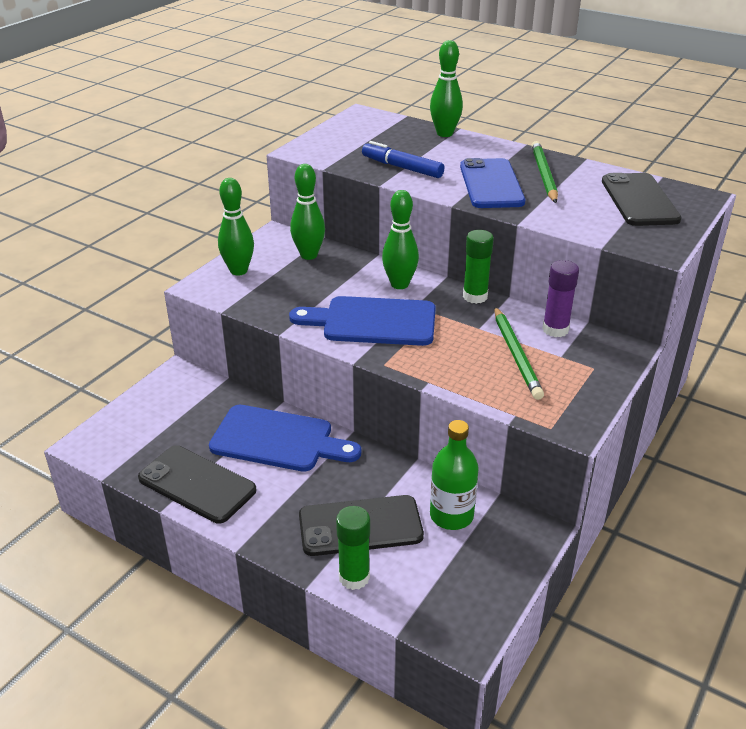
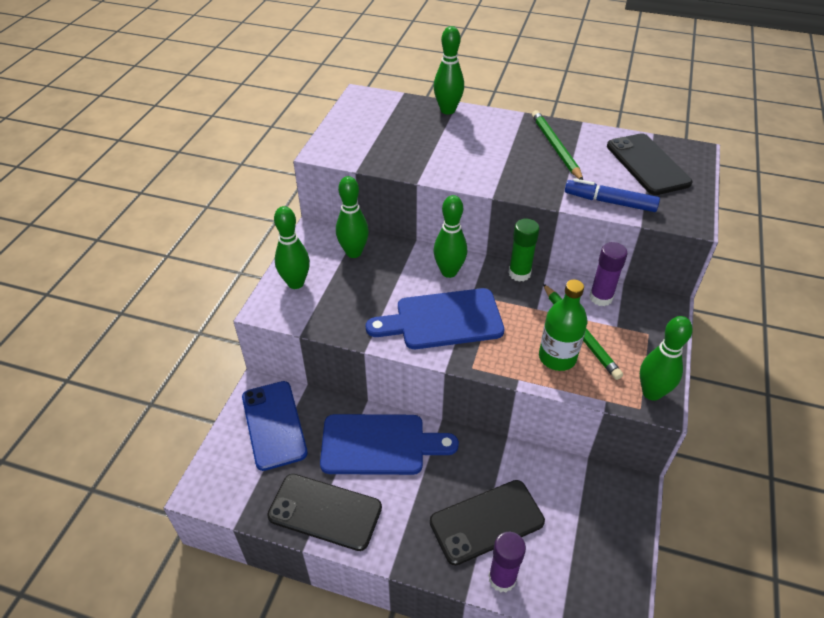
camera: 15 degrees left, 10 degrees up
green glue stick [336,506,370,590] -> purple glue stick [489,532,526,592]
blue marker [362,141,444,178] -> blue marker moved to [565,178,660,212]
green bottle [430,420,479,530] -> green bottle moved to [539,280,587,371]
blue phone [460,158,525,208] -> blue phone moved to [242,381,308,471]
none -> green bowling pin [640,316,693,401]

